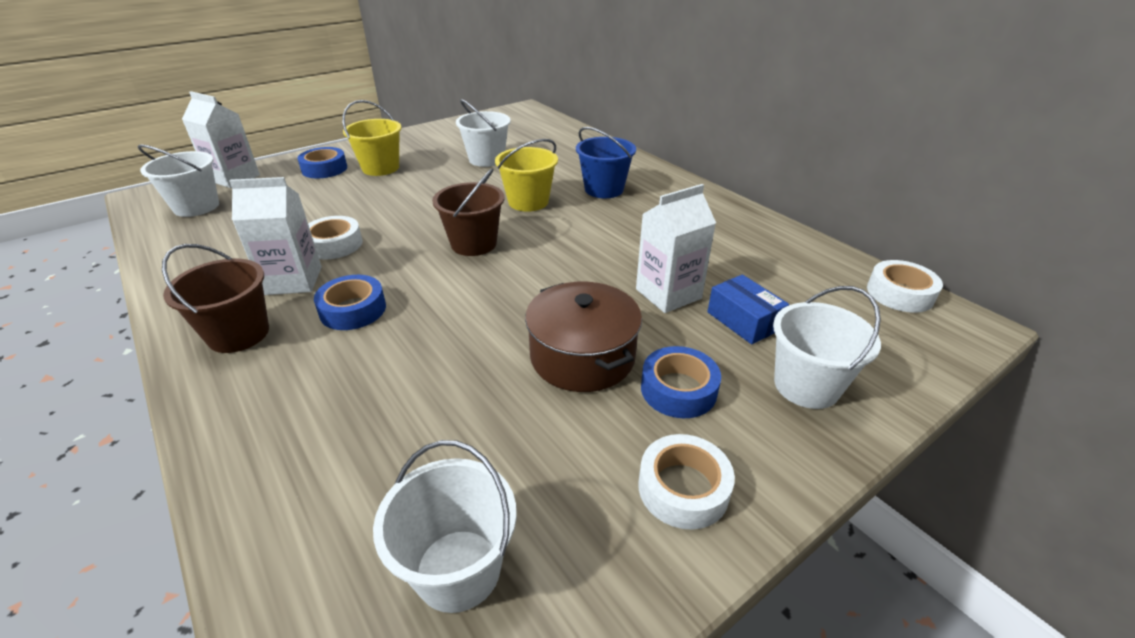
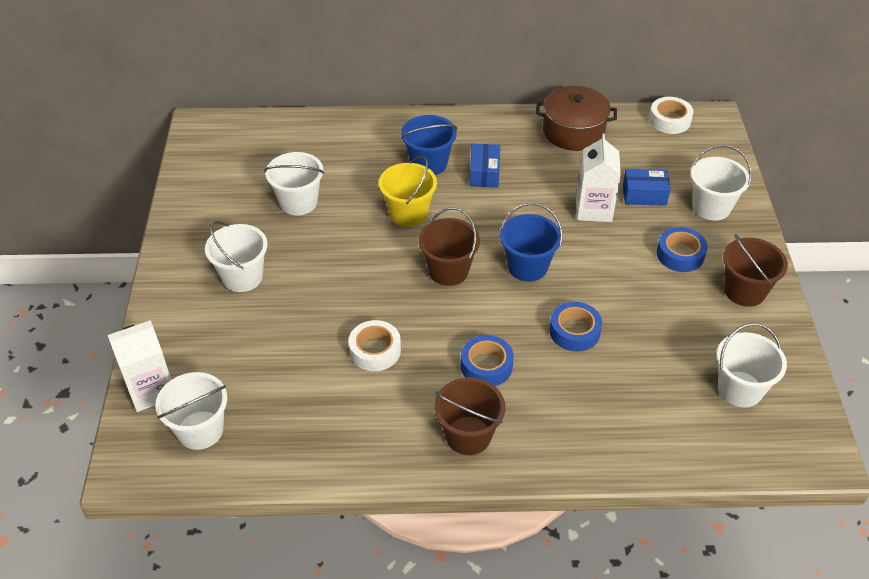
camera: 55 degrees left, 10 degrees up
white carton [229,177,322,295] -> none
blue tape [297,147,347,179] -> blue tape moved to [550,302,602,352]
yellow bucket [342,100,401,176] -> white bucket [205,221,268,292]
brown pot [525,282,642,392] -> brown pot moved to [536,86,617,151]
white tape [638,434,735,530] -> brown bucket [723,234,788,307]
none -> blue box [470,144,500,188]
none -> blue bucket [500,203,563,282]

